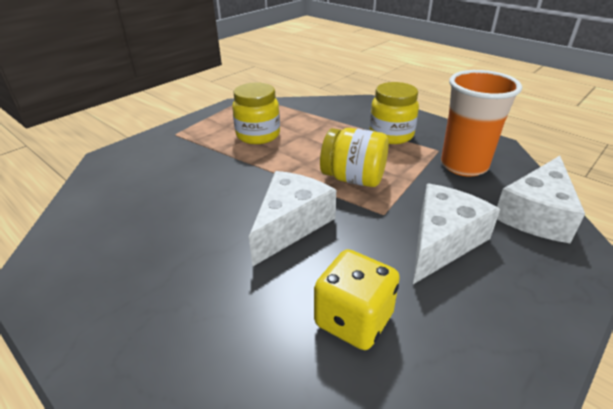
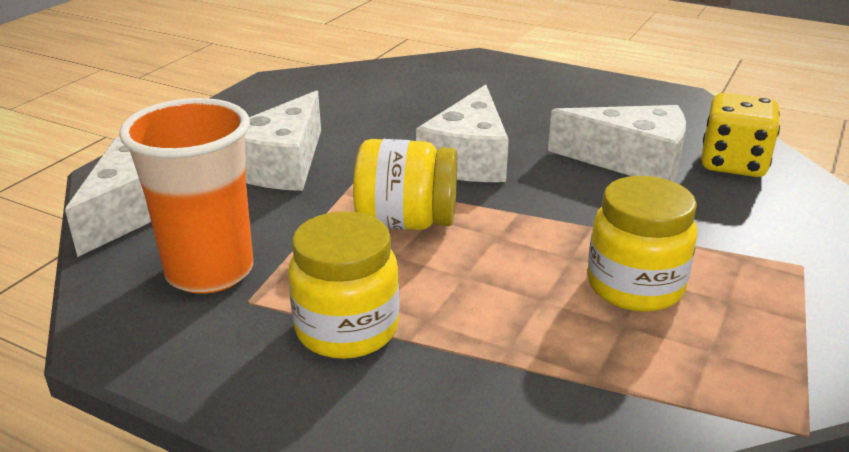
camera: 165 degrees right, 5 degrees down
yellow dice [314,249,400,350] -> yellow dice moved to [701,93,780,177]
none -> white cheese [548,105,686,181]

